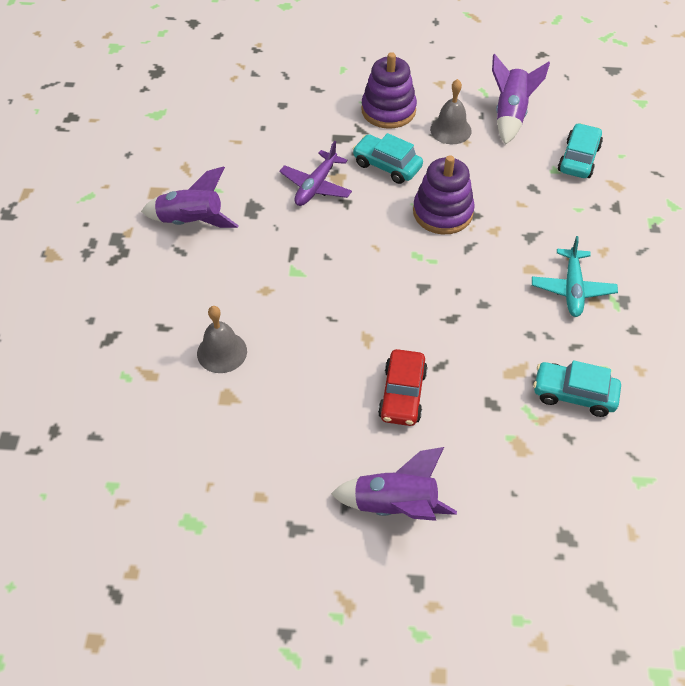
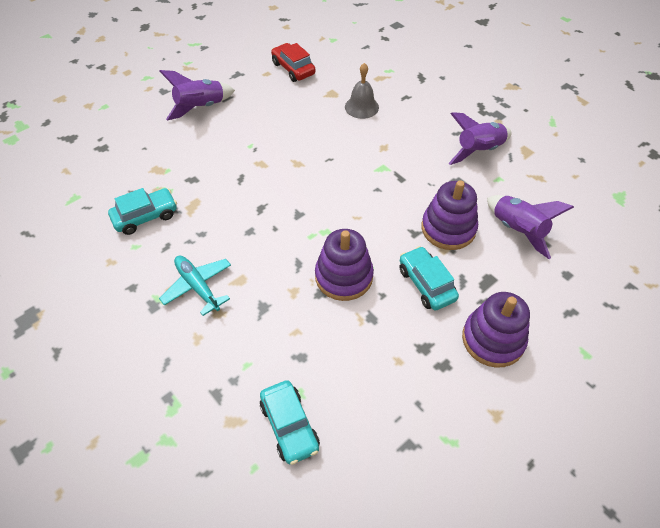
camera: 135 degrees right, 0 degrees up
purple plane [279,141,352,206] -> purple stacking toy [421,180,478,250]
turquoise car [352,133,423,184] -> turquoise car turned 105 degrees counterclockwise [399,246,459,310]
red car [378,349,428,426] -> red car moved to [271,43,316,82]
grey bell [430,79,472,144] -> none
purple rocket [492,54,550,145] -> purple rocket moved to [487,195,574,259]

